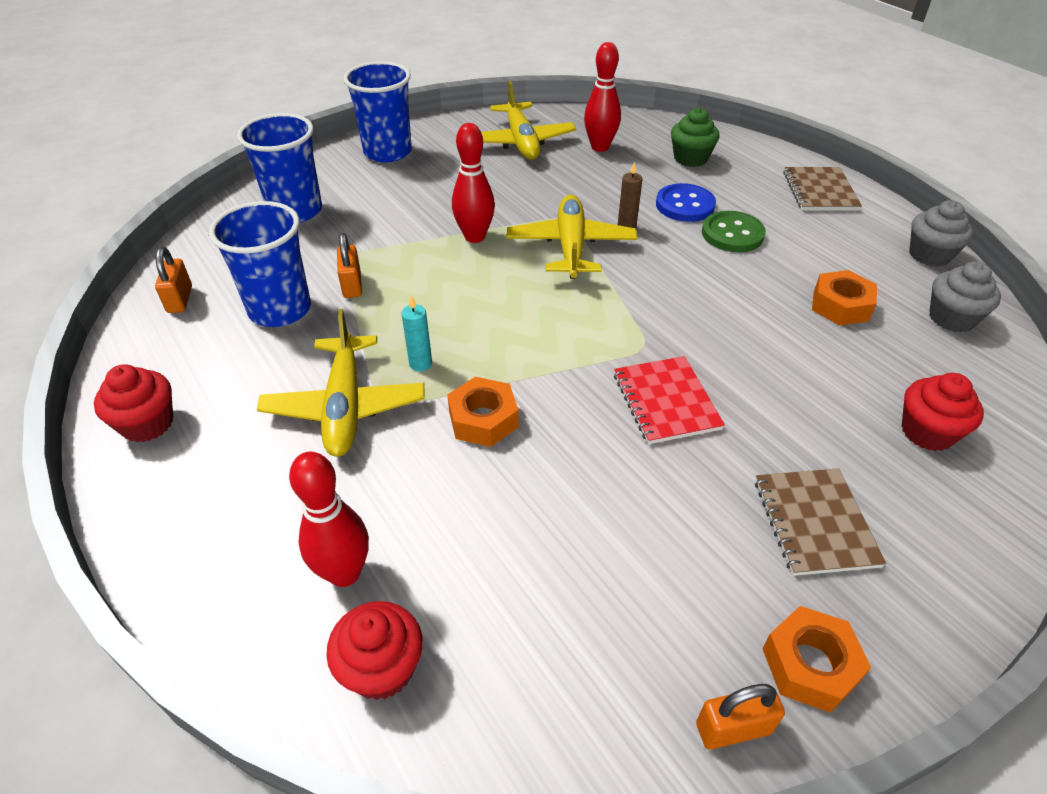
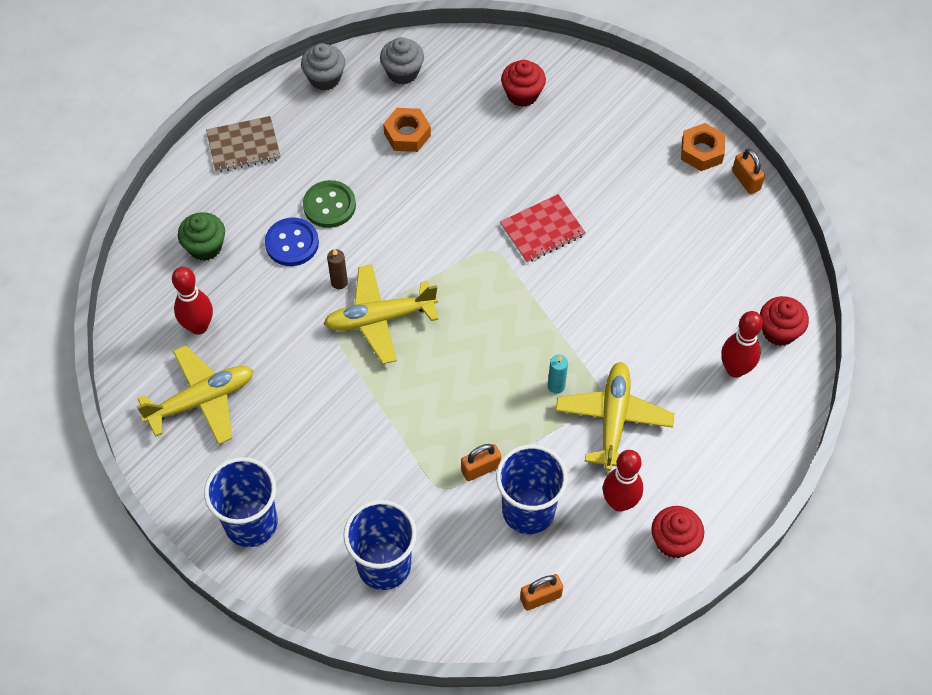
camera: 105 degrees left, 15 degrees up
yellow plane [257,309,425,457] -> yellow plane turned 60 degrees counterclockwise [555,362,675,471]
orange nut [447,377,518,447] -> none
red bowling pin [452,123,495,243] -> red bowling pin moved to [603,450,643,512]
brown notebook [755,468,886,576] -> none

